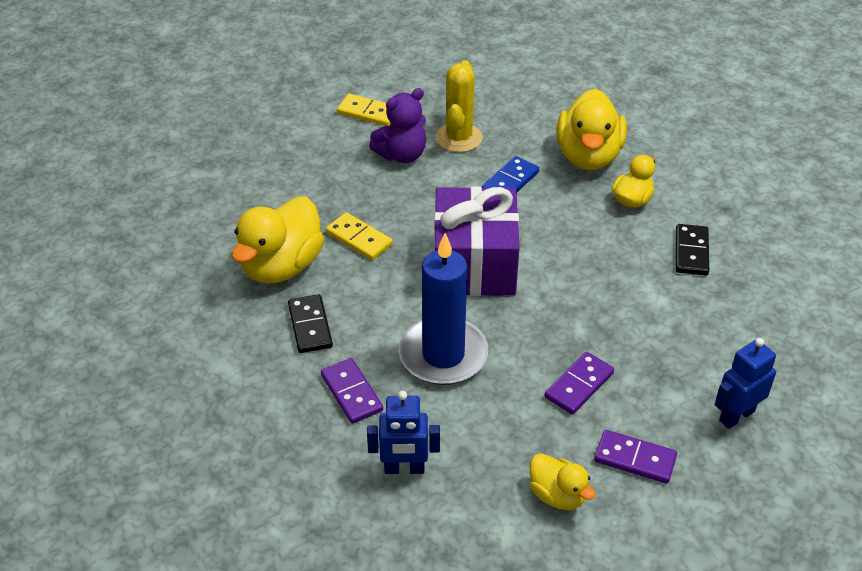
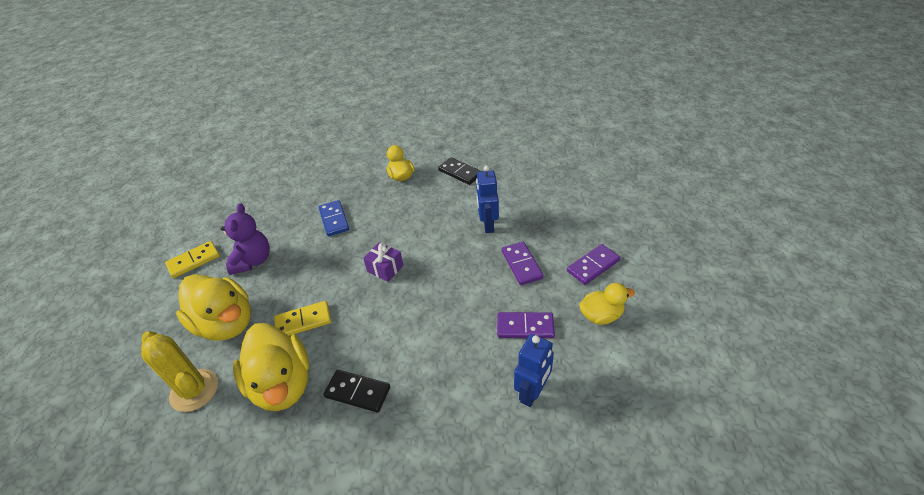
camera: 55 degrees left, 0 degrees up
purple domino [321,358,383,424] -> purple domino moved to [497,312,555,338]
blue candle [399,233,489,385] -> none
purple gift [434,186,519,296] -> purple gift [363,242,404,282], size x0.42
yellow cactus [436,60,483,152] -> yellow cactus moved to [141,331,218,412]
yellow duck [557,89,627,170] -> yellow duck moved to [176,274,251,340]
blue robot [715,338,776,429] -> blue robot moved to [476,166,499,233]

